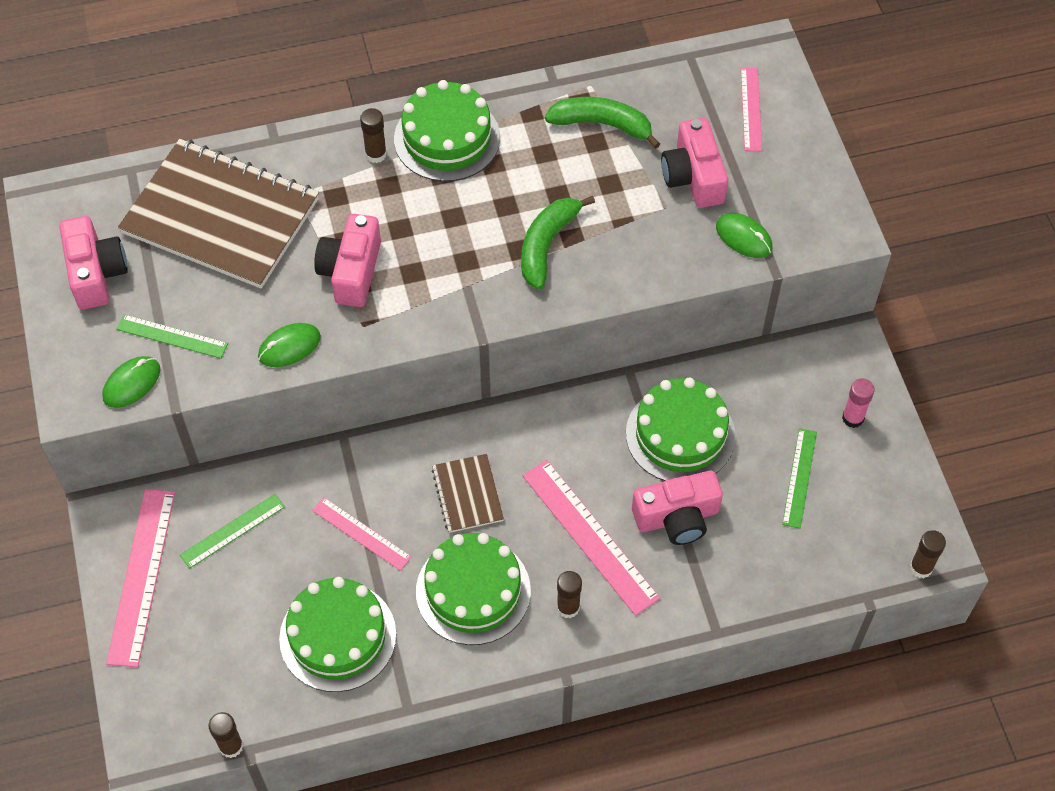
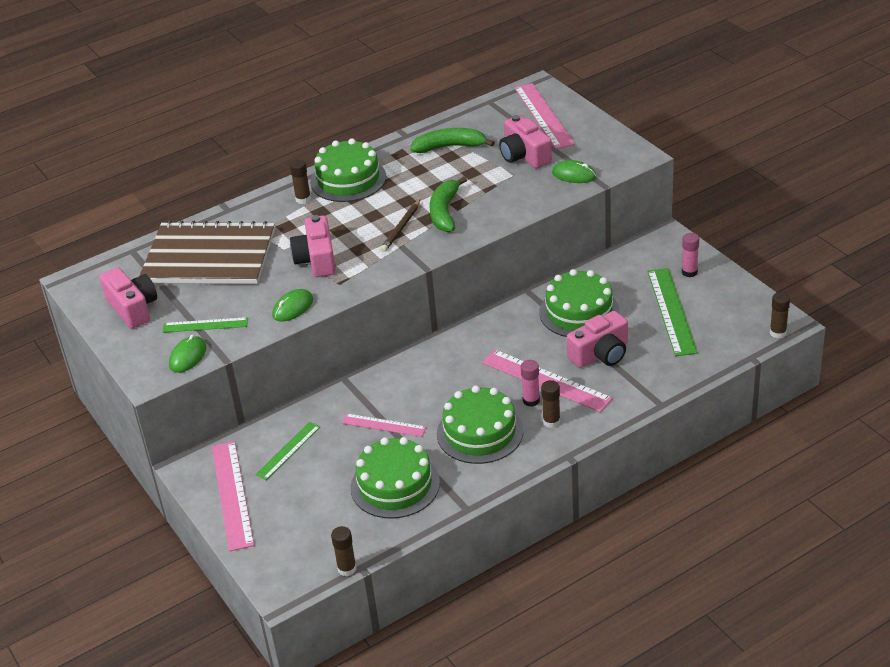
camera: 15 degrees left, 20 degrees down
brown notebook [432,454,504,533] -> none
pink ruler [741,68,762,151] -> pink ruler [514,83,575,149], size x1.67
green ruler [782,428,817,529] -> green ruler [648,268,698,356], size x1.67
none -> brown pencil [381,200,420,252]
none -> pink glue stick [521,360,540,407]

